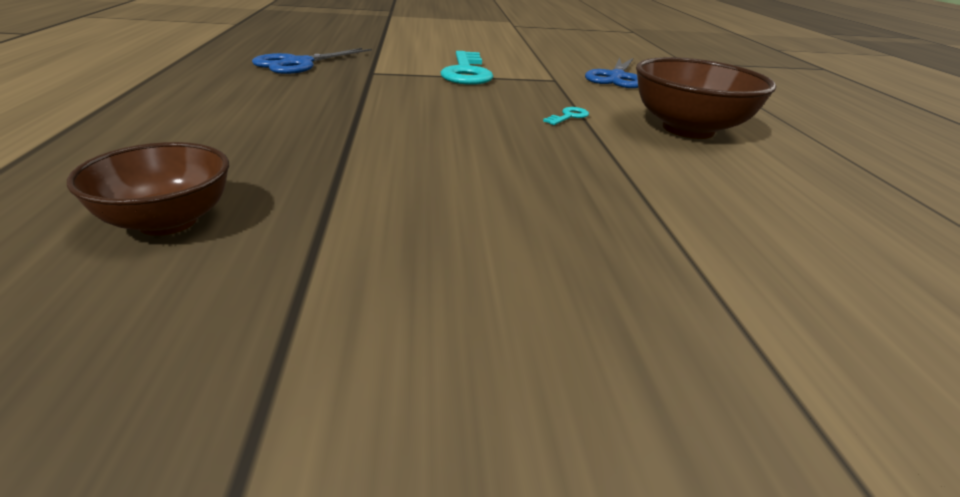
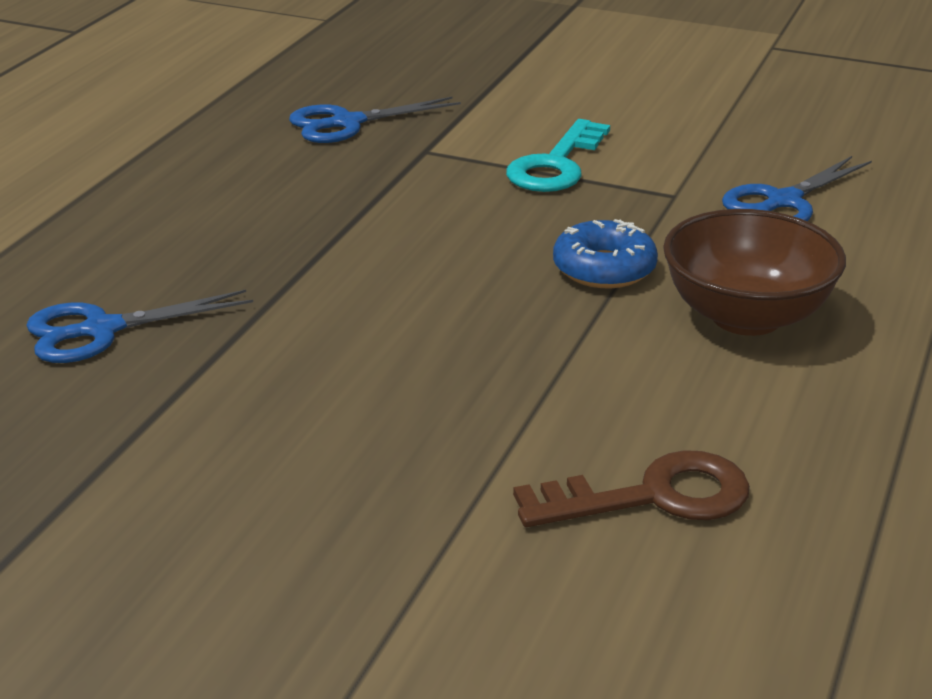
camera: 30 degrees right, 0 degrees up
brown bowl [67,142,229,236] -> blue scissors [26,290,253,363]
turquoise key [543,107,589,125] -> blue donut [553,219,658,288]
none -> brown key [513,450,750,527]

